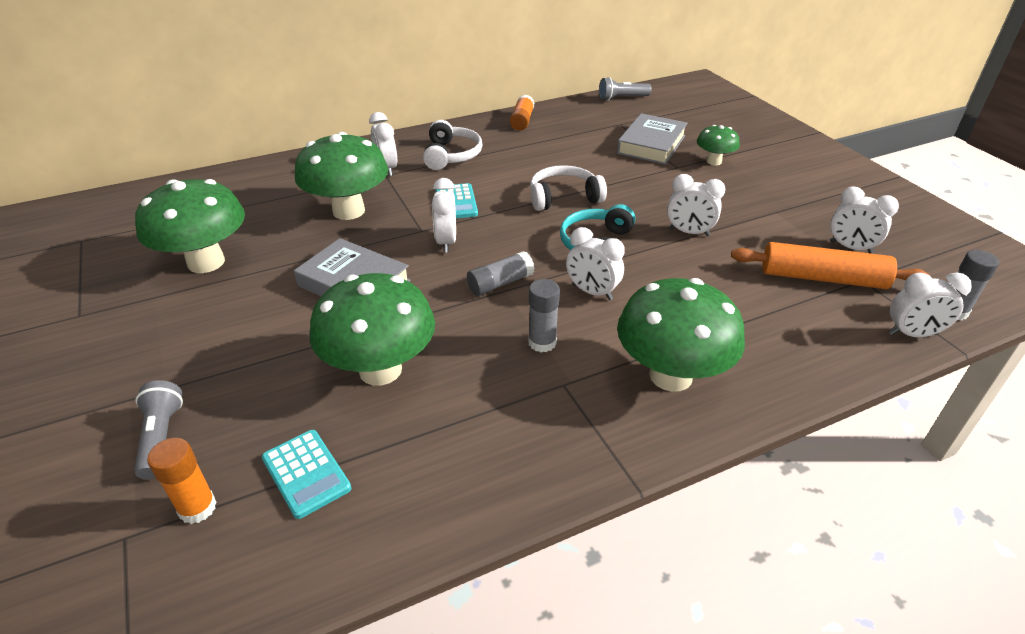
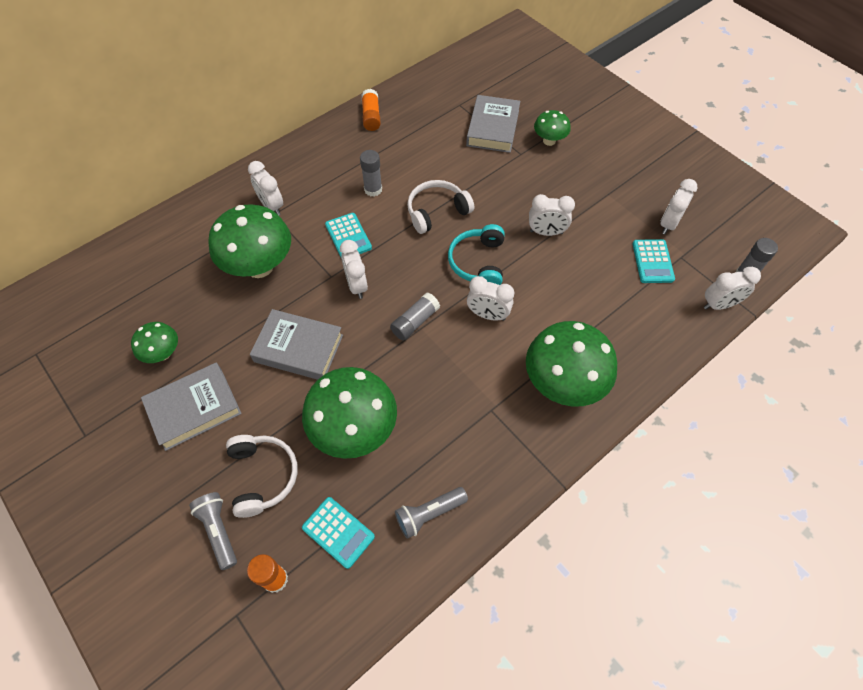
camera: 15 degrees left, 20 degrees up
green mushroom [135,179,245,273] -> green mushroom [131,322,178,363], size x0.52
white headphones [423,120,483,170] -> white headphones moved to [226,435,298,518]
grey glue stick [528,279,560,352] -> grey glue stick moved to [360,150,382,197]
grey flashlight [599,77,652,101] -> grey flashlight moved to [395,487,468,539]
orange rolling pin [731,242,930,289] -> turquoise calculator [632,239,675,283]
white clock [830,187,899,254] -> white clock turned 105 degrees clockwise [660,179,698,235]
none -> grey book [141,362,242,451]

